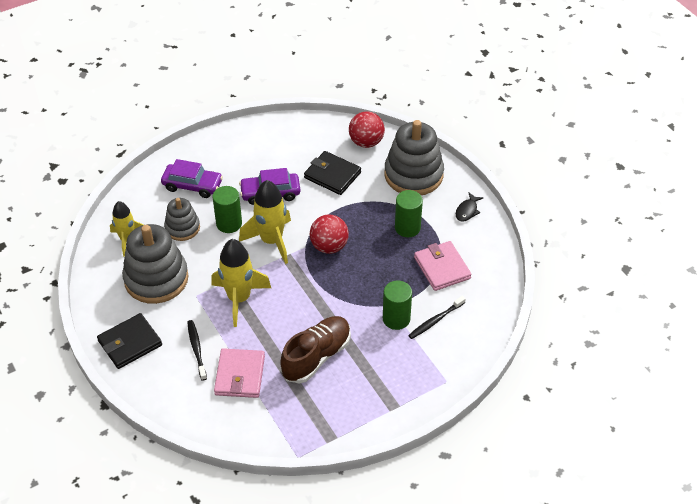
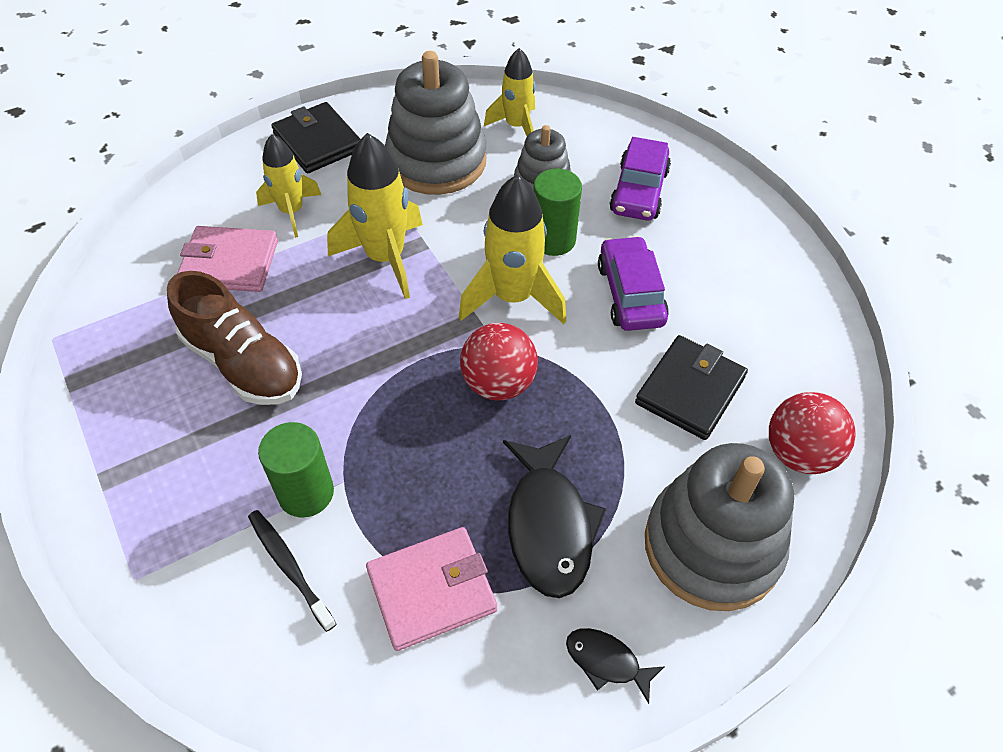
camera: 90 degrees right, 5 degrees up
black toothbrush [187,320,207,381] -> yellow rocket [256,134,321,238]
green cylinder [395,190,423,237] -> black fish [503,435,606,598]

